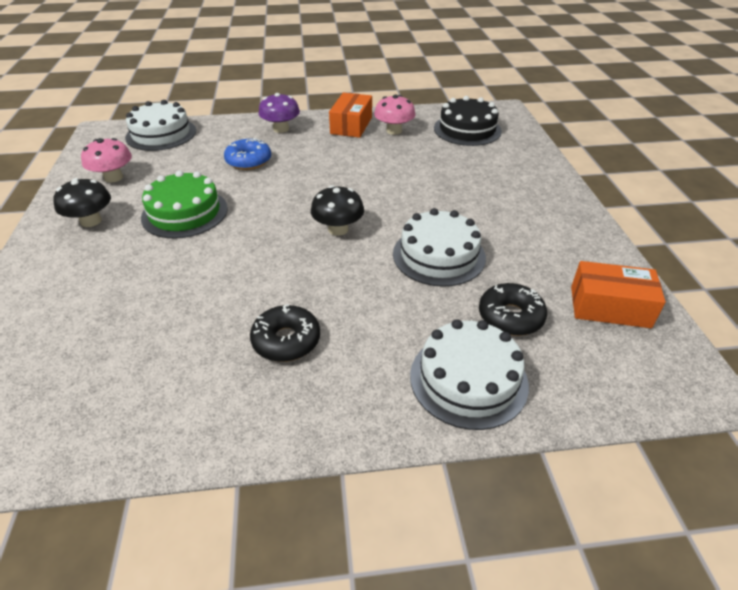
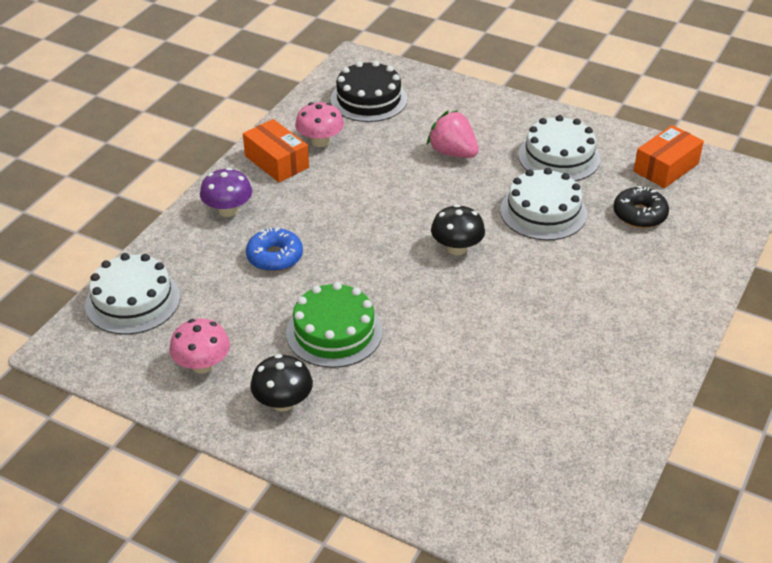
camera: 55 degrees left, 0 degrees up
black donut [250,304,320,362] -> none
white cake [410,319,529,430] -> white cake moved to [518,115,601,181]
none -> pink strawberry [427,110,479,158]

